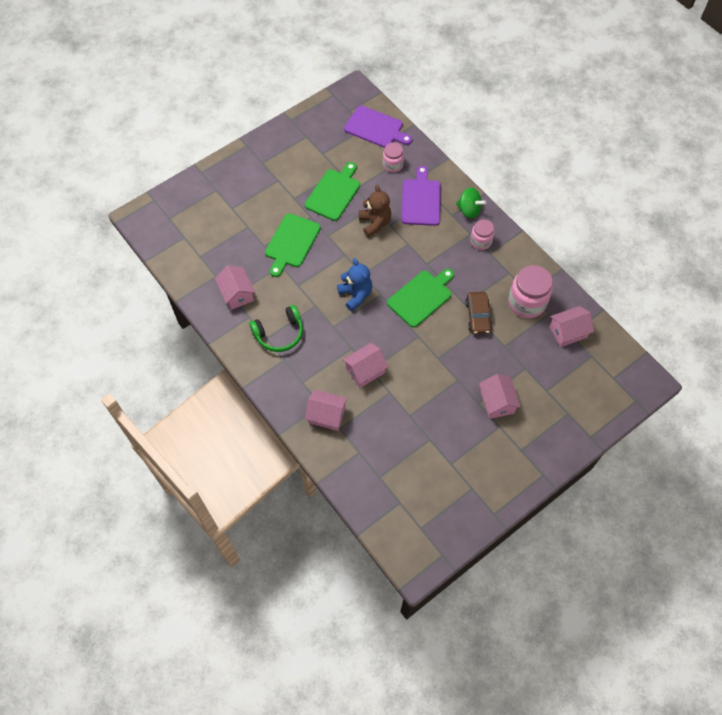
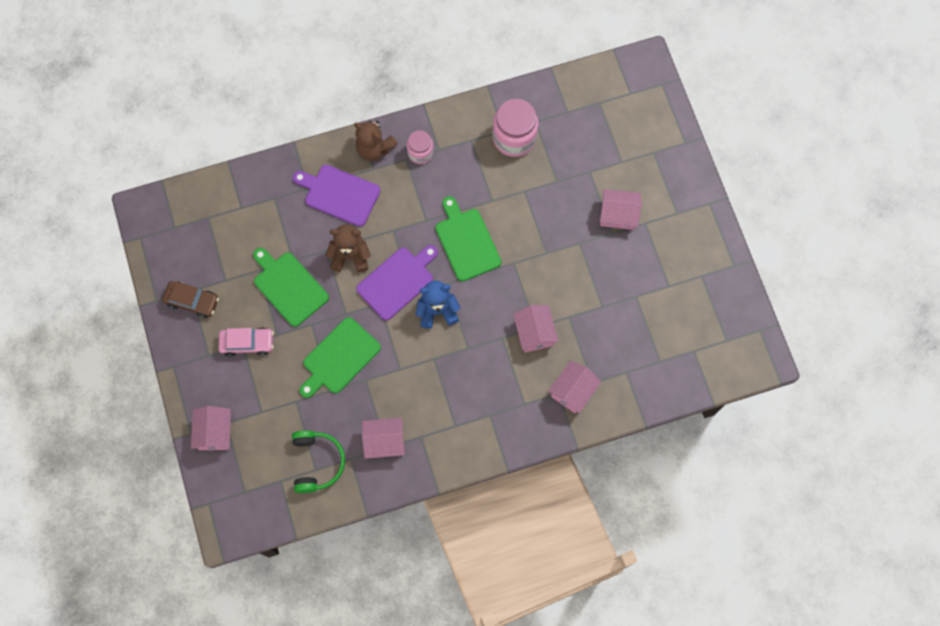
camera: 70 degrees left, 10 degrees up
green headphones [249,305,303,352] -> green headphones moved to [292,430,345,493]
green cutting board [265,213,321,277] -> green cutting board turned 90 degrees clockwise [299,317,381,398]
purple cutting board [344,105,412,148] -> purple cutting board moved to [356,245,438,320]
pink jar [383,142,404,173] -> none
green spinning top [456,188,486,219] -> brown teddy bear [354,121,398,161]
brown car [465,292,492,334] -> brown car moved to [162,281,219,318]
pink house [549,306,594,347] -> pink house moved to [191,406,231,450]
none -> pink car [218,327,274,357]

